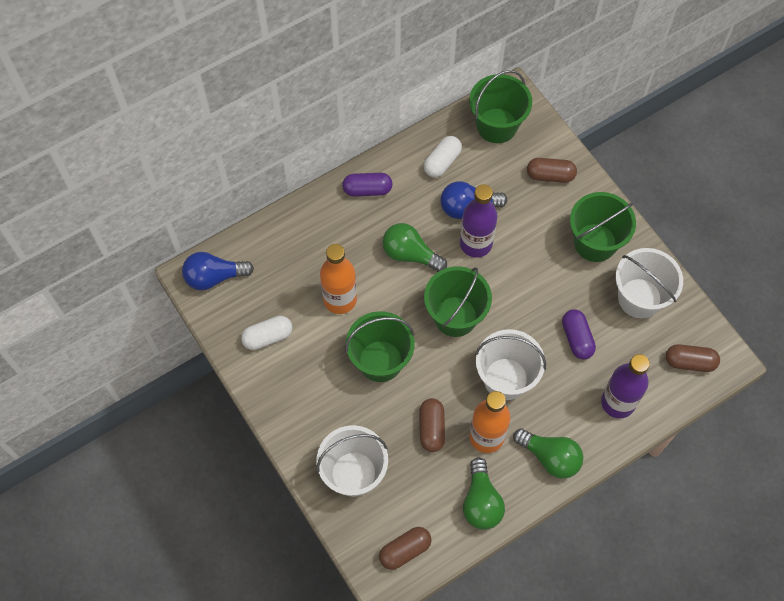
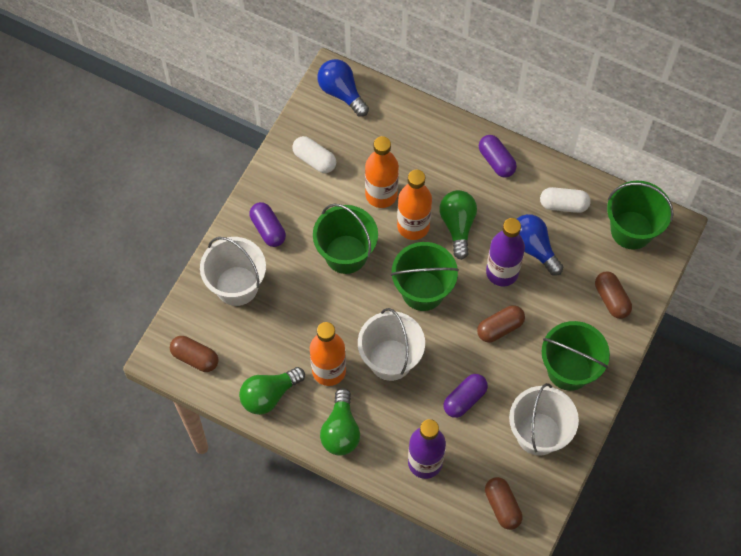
camera: 60 degrees right, 0 degrees up
brown capsule [419,398,445,452] -> brown capsule moved to [477,305,525,342]
none -> purple capsule [249,202,286,247]
none -> orange bottle [397,170,432,240]

